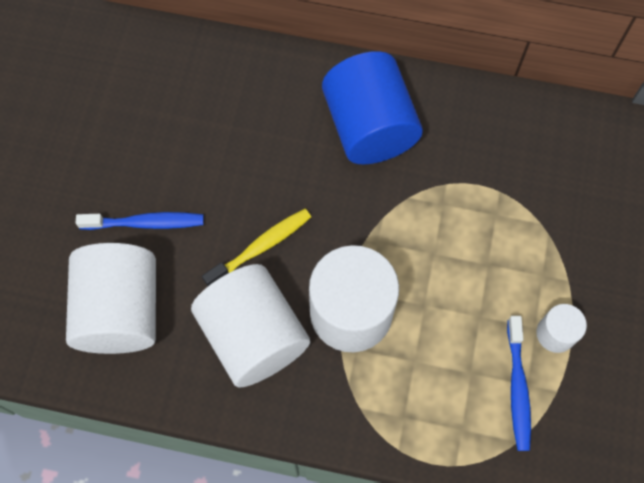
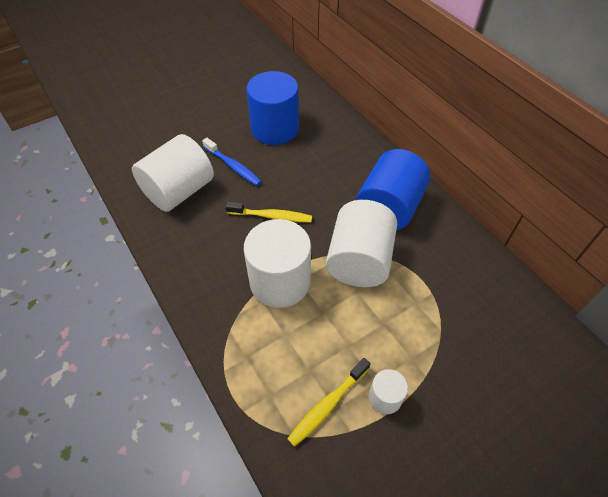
camera: 45 degrees right, 15 degrees down
white cylinder [191,264,310,388] -> white cylinder moved to [326,200,397,287]
blue toothbrush [507,316,531,451] -> yellow toothbrush [287,358,370,447]
none -> blue cylinder [246,71,299,145]

